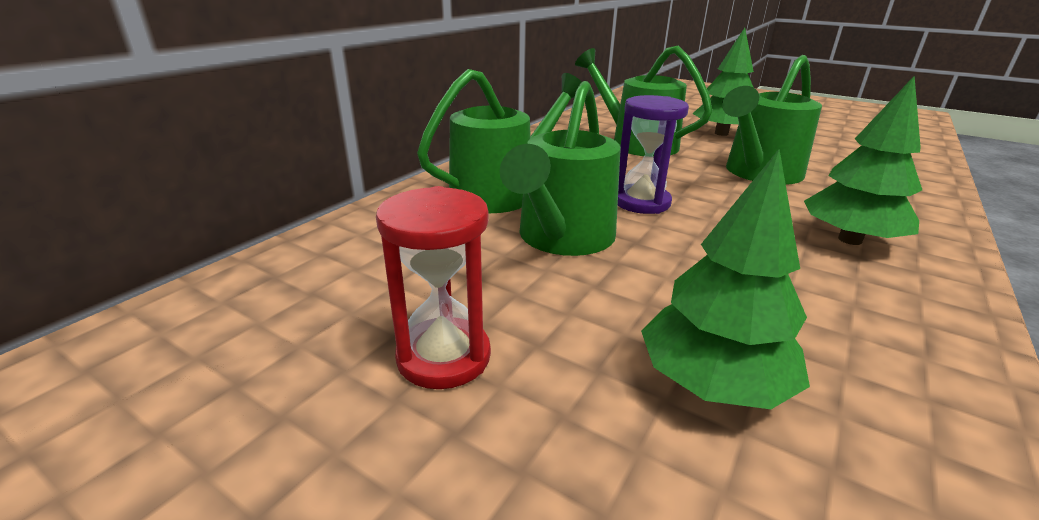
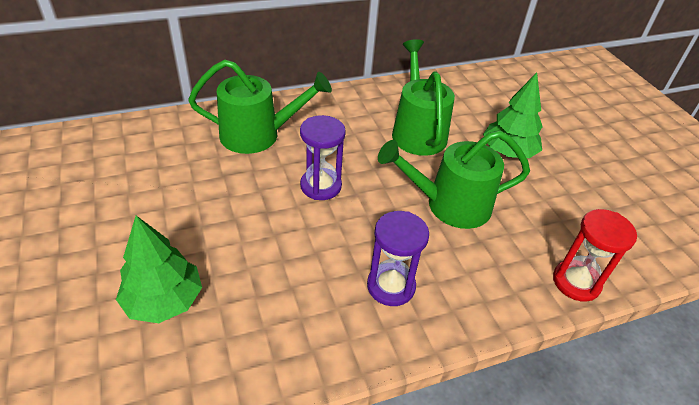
camera: 35 degrees right, 15 degrees up
red hourglass [376,186,491,389] -> red hourglass moved to [553,209,637,302]
green watering can [500,81,621,256] -> none
green tree [804,76,922,245] -> purple hourglass [367,211,429,306]

